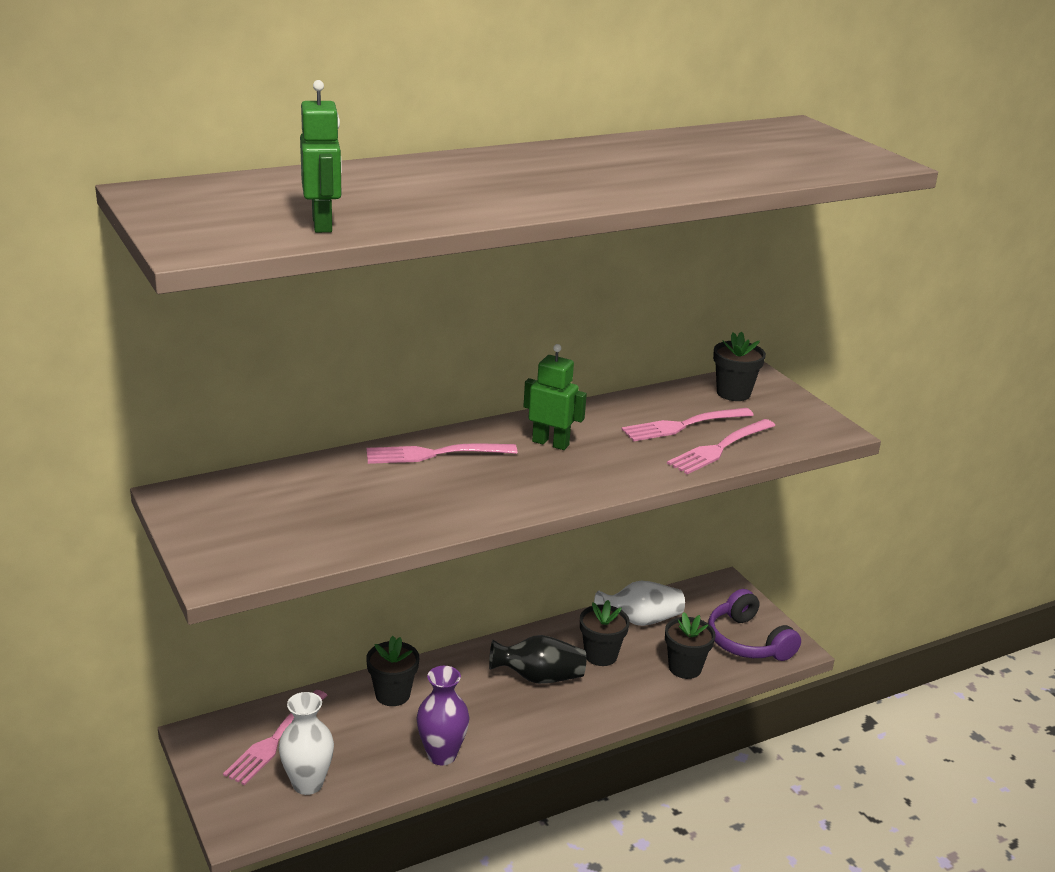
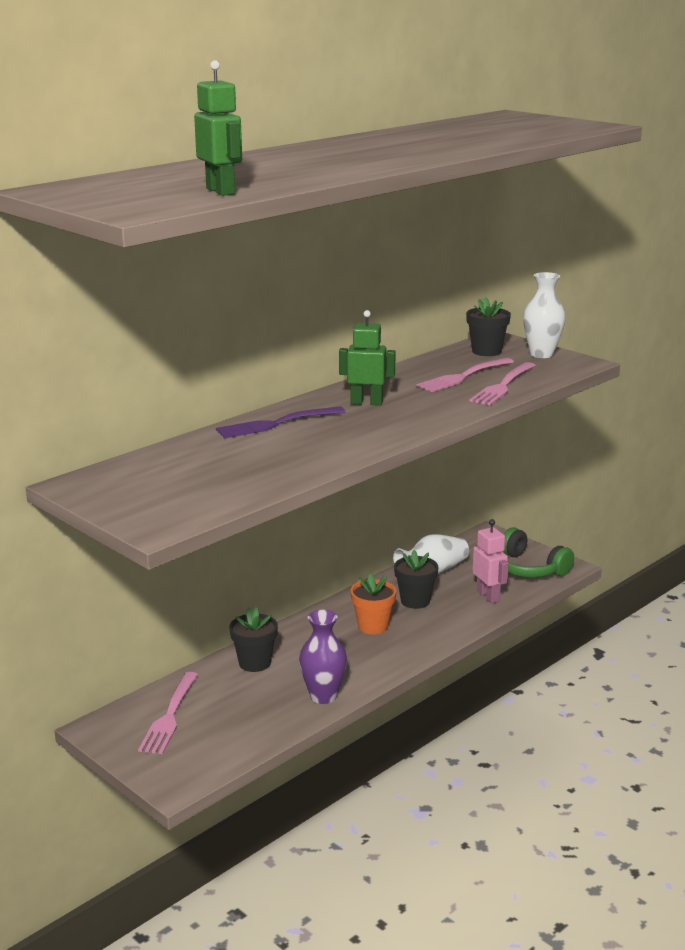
camera: 15 degrees left, 5 degrees down
white vase [278,692,334,795] -> white vase moved to [523,272,566,358]
pink fork [366,444,517,464] -> purple fork [216,407,345,438]
black vase [489,635,586,684] -> orange flower pot [350,573,396,634]
black flower pot [665,612,715,679] -> pink robot [472,519,509,603]
purple headphones [708,589,801,661] -> green headphones [503,527,574,578]

